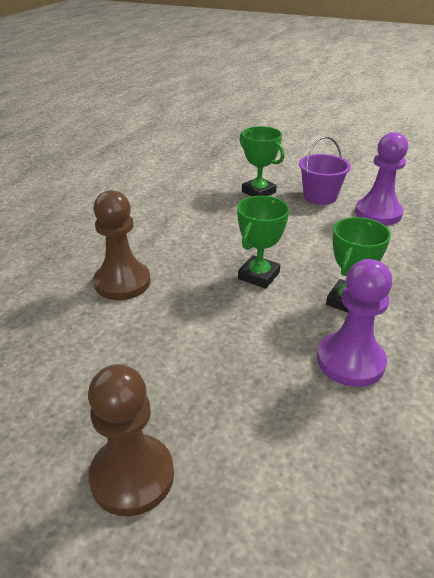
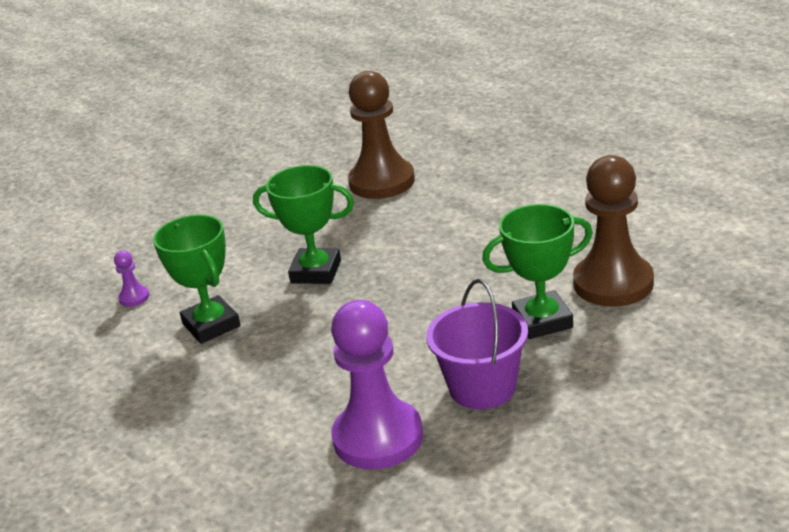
camera: 120 degrees right, 5 degrees down
brown pawn [88,364,174,516] -> brown pawn moved to [573,155,654,307]
green trophy [237,196,289,289] -> green trophy turned 45 degrees counterclockwise [253,165,354,284]
purple pawn [317,259,392,387] -> purple pawn [114,250,149,307], size x0.41

